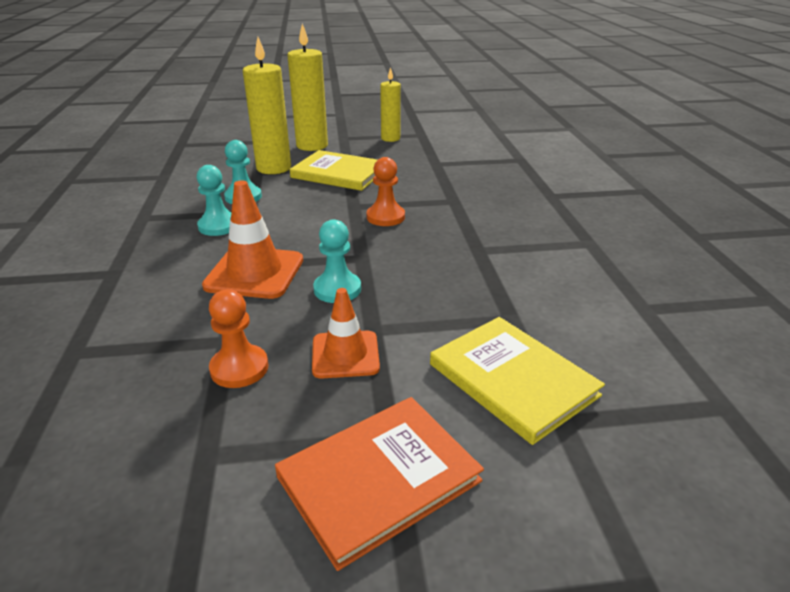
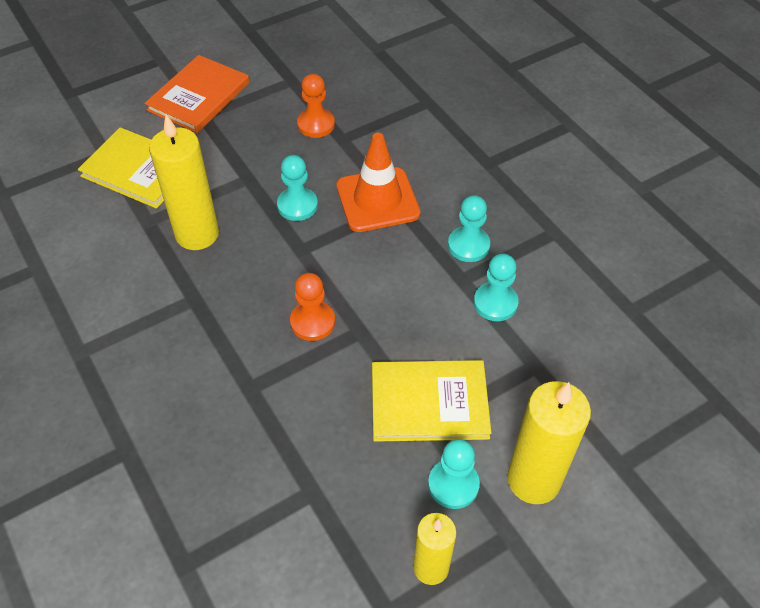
camera: 155 degrees right, 20 degrees up
yellow candle [243,37,291,174] -> yellow candle moved to [149,114,219,250]
orange traffic cone [312,288,380,379] -> none
none -> turquoise pawn [428,439,480,509]

